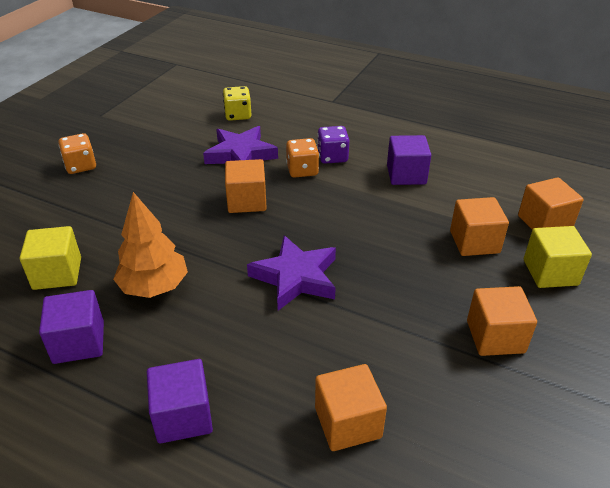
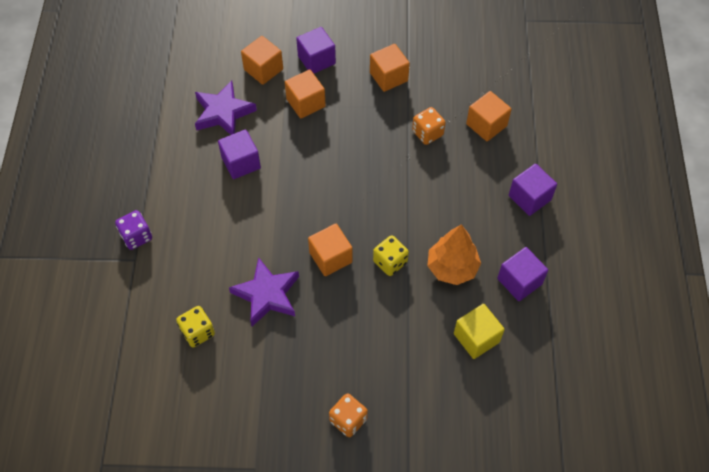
camera: 115 degrees left, 20 degrees up
purple star [247,235,336,311] -> purple star moved to [195,81,257,135]
orange dice [286,138,319,178] -> orange dice moved to [412,107,446,145]
purple dice [317,126,349,164] -> purple dice moved to [115,210,152,250]
yellow cube [524,226,592,288] -> purple cube [296,27,336,74]
none -> yellow dice [373,235,409,276]

